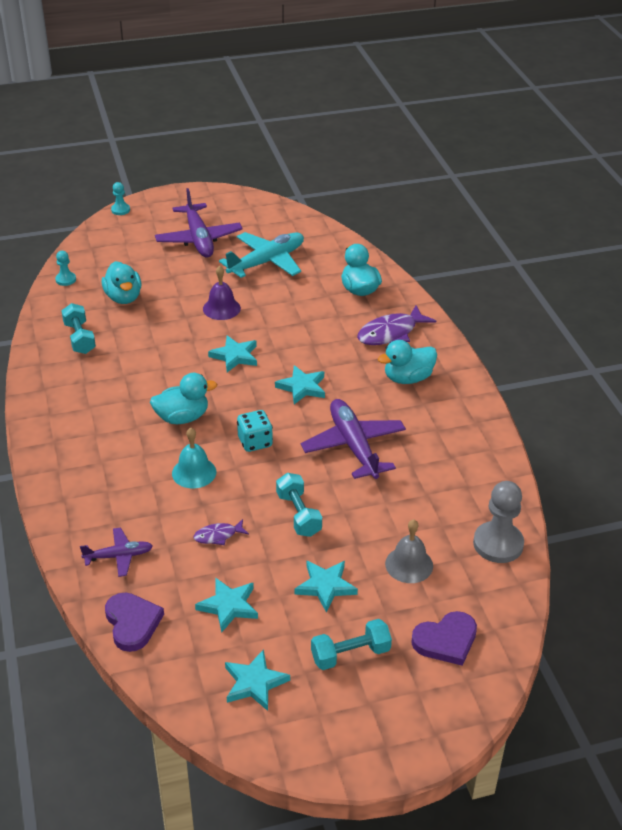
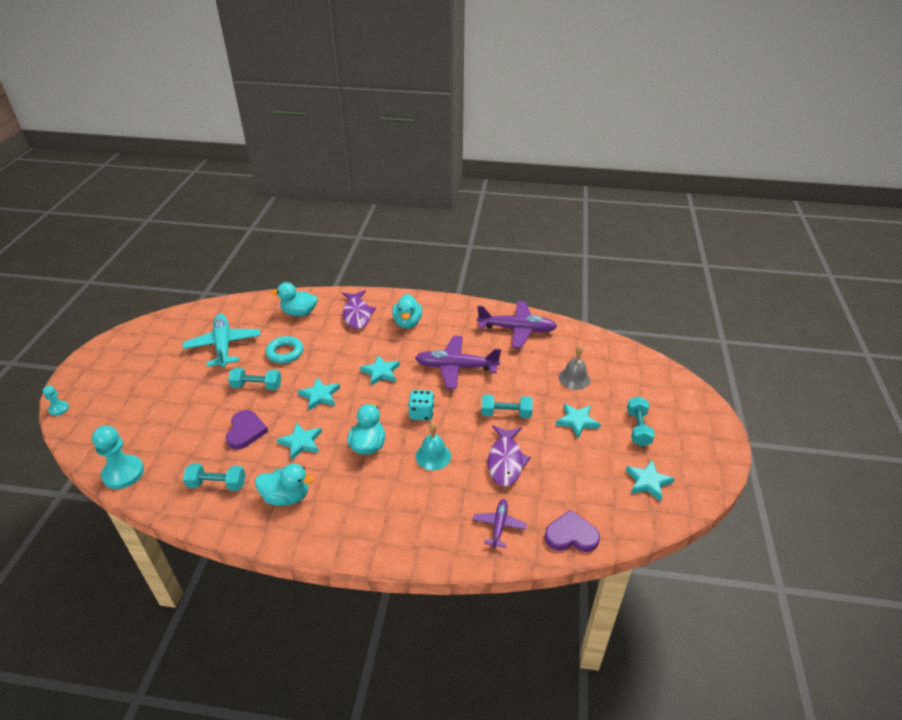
camera: 65 degrees left, 0 degrees up
turquoise pawn [55,251,76,286] -> turquoise pawn [92,425,144,489], size x1.92
turquoise duck [101,261,141,304] -> turquoise duck moved to [255,463,315,506]
purple plane [155,188,243,258] -> purple plane moved to [477,301,557,348]
purple fish [194,519,249,545] -> purple fish [488,425,531,487], size x1.89
turquoise star [195,577,258,632] -> turquoise star moved to [277,423,322,460]
purple bell [203,266,241,320] -> turquoise dumbbell [228,368,281,390]
purple heart [411,611,477,666] -> purple heart moved to [226,410,268,449]
grey pawn [473,481,524,563] -> none
none -> turquoise ring [266,336,304,364]

